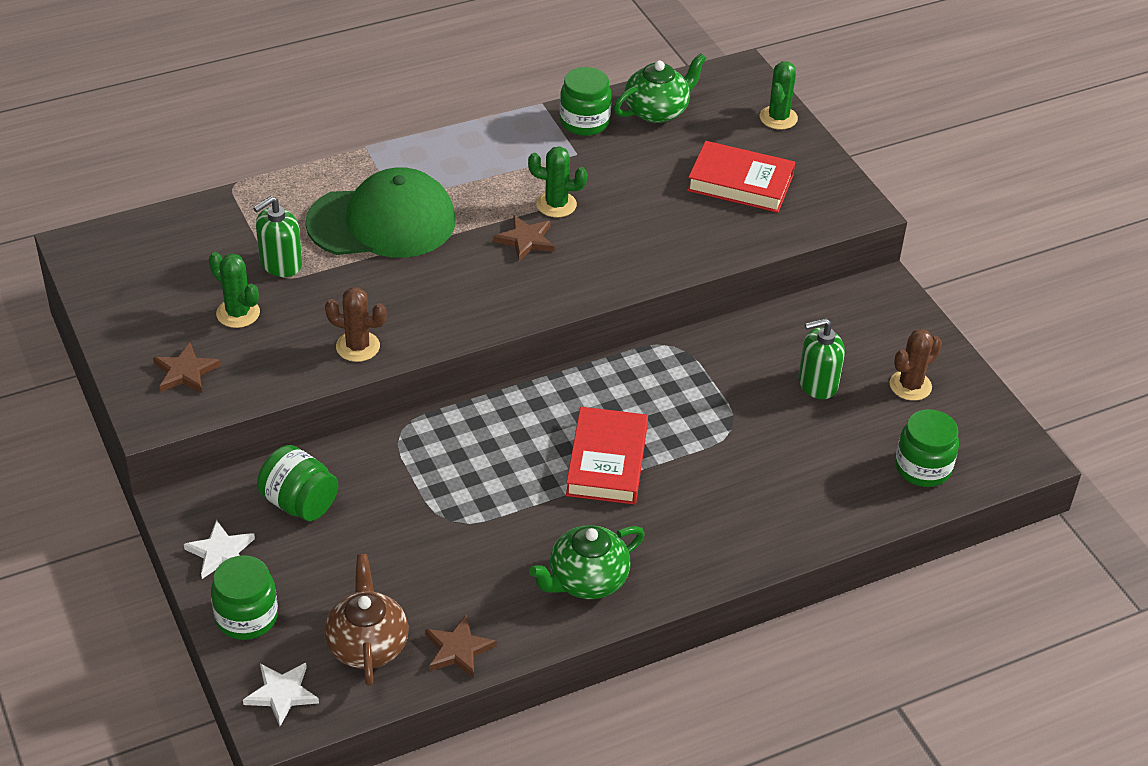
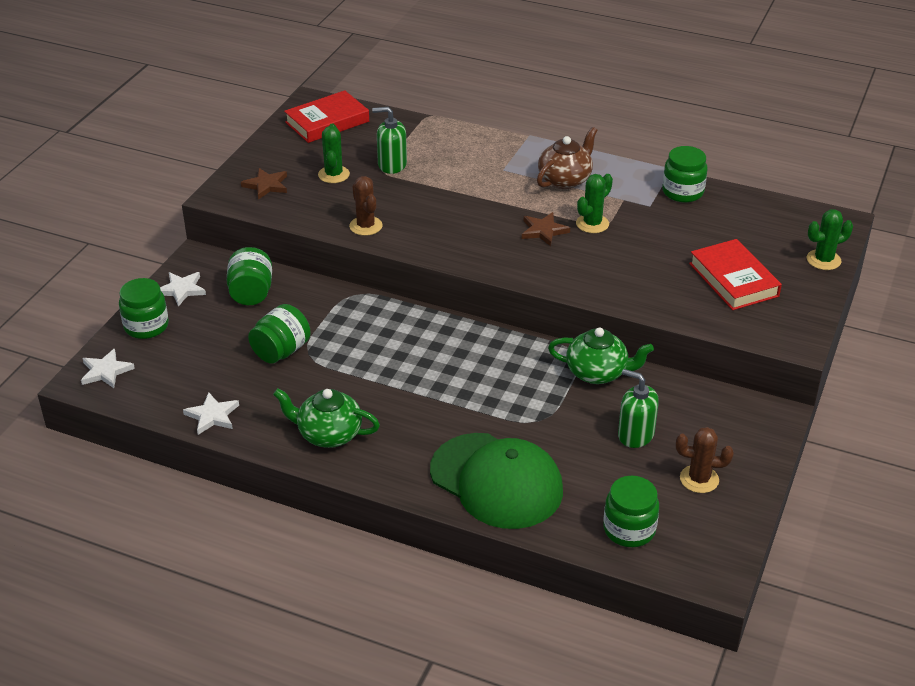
camera: 50 degrees right, 5 degrees down
green cap [305,167,456,258] -> green cap moved to [430,433,563,529]
brown teapot [324,554,409,686] -> brown teapot moved to [537,127,598,189]
brown star [425,615,496,678] -> white star [183,392,239,435]
green cactus [528,146,588,217] -> green cactus turned 75 degrees clockwise [576,174,613,233]
red book [566,407,648,505] -> red book moved to [284,90,369,143]
green teapot [614,53,707,123] -> green teapot moved to [548,328,654,384]
none -> green jar [248,304,311,364]

